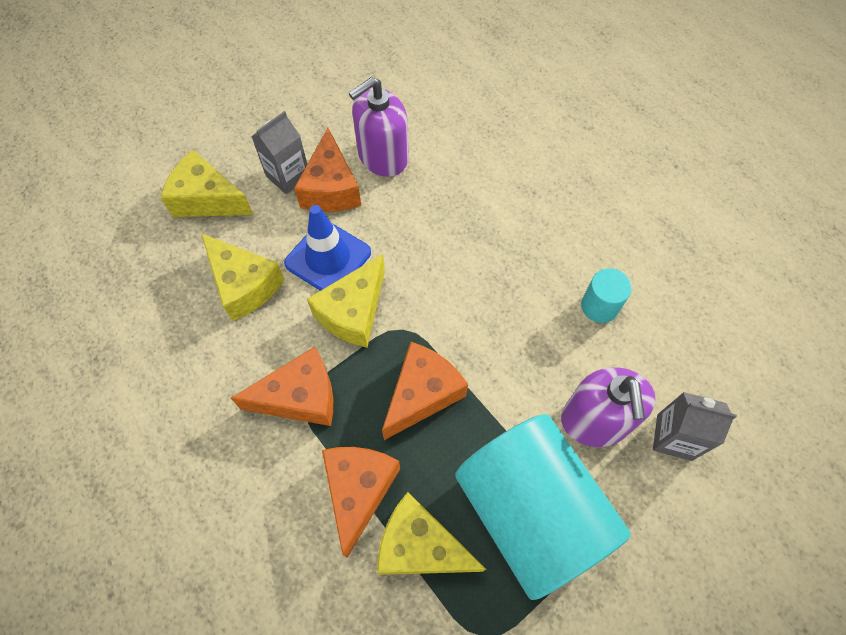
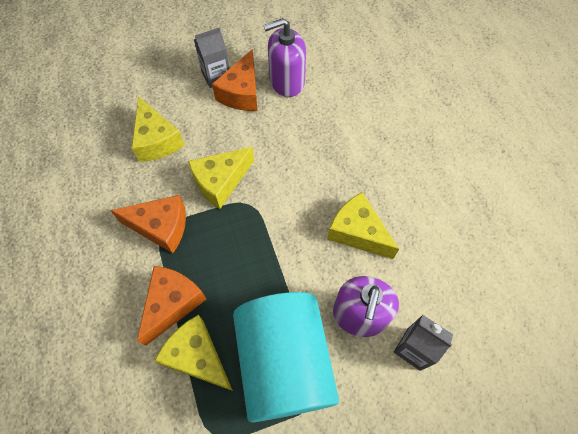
camera: 20 degrees right, 0 degrees up
yellow cheese [161,150,253,217] -> yellow cheese moved to [327,192,399,259]
blue traffic cone [284,205,371,291] -> none
orange cheese [382,342,468,440] -> none
turquoise cylinder [581,268,632,323] -> none

